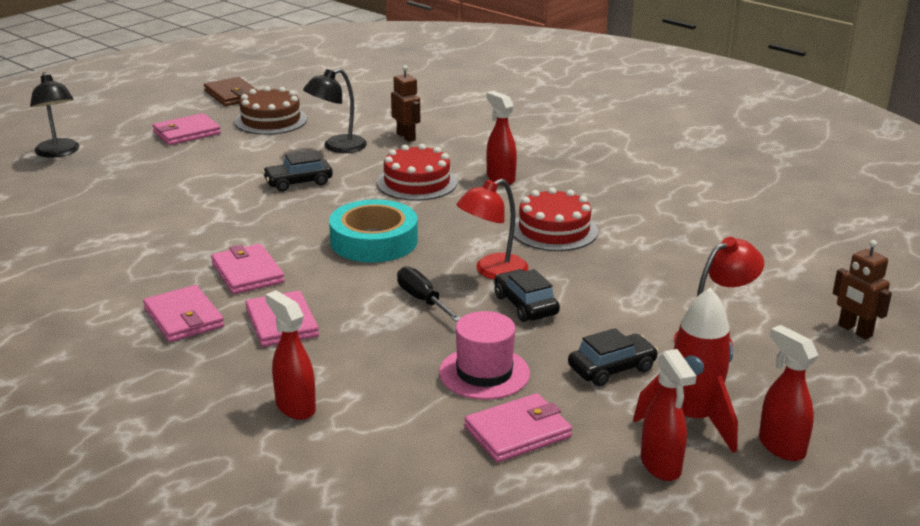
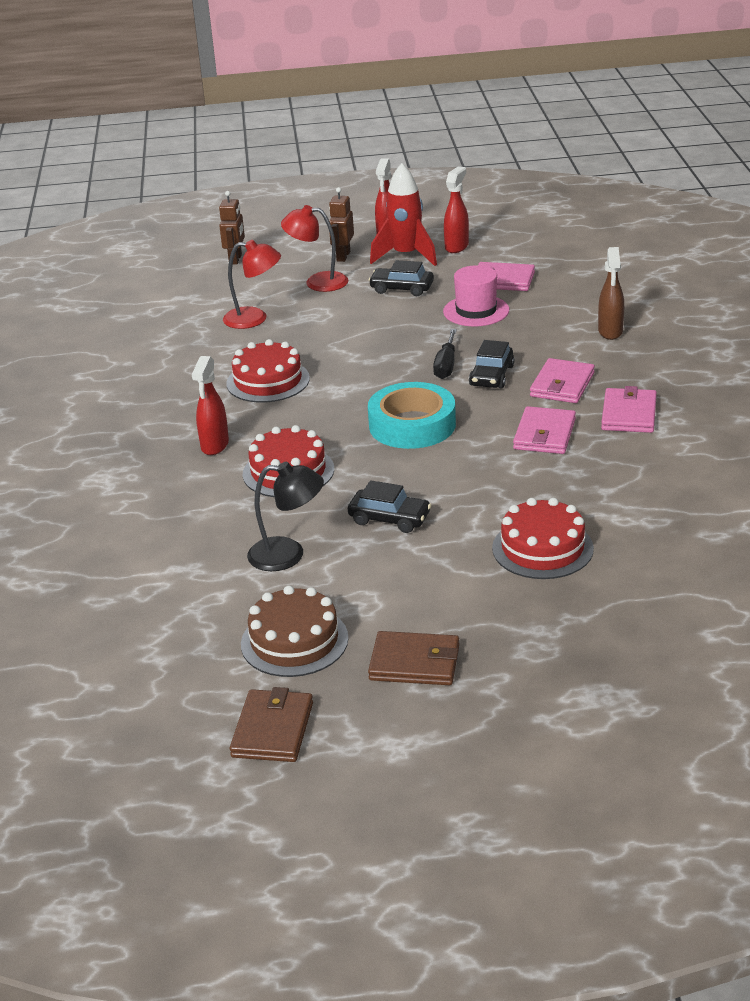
camera: 135 degrees left, 5 degrees up
black lamp [30,72,79,158] -> none
pink wallet [152,113,221,145] -> brown wallet [368,631,459,685]
red spray bottle [265,290,316,420] -> brown spray bottle [598,247,624,340]
brown robot [391,65,420,142] -> brown robot moved to [329,187,354,262]
red lamp [456,179,529,280] -> red lamp moved to [223,240,281,329]
black car [494,269,560,322] -> black car moved to [469,340,515,388]
none -> red cake [492,498,594,579]

